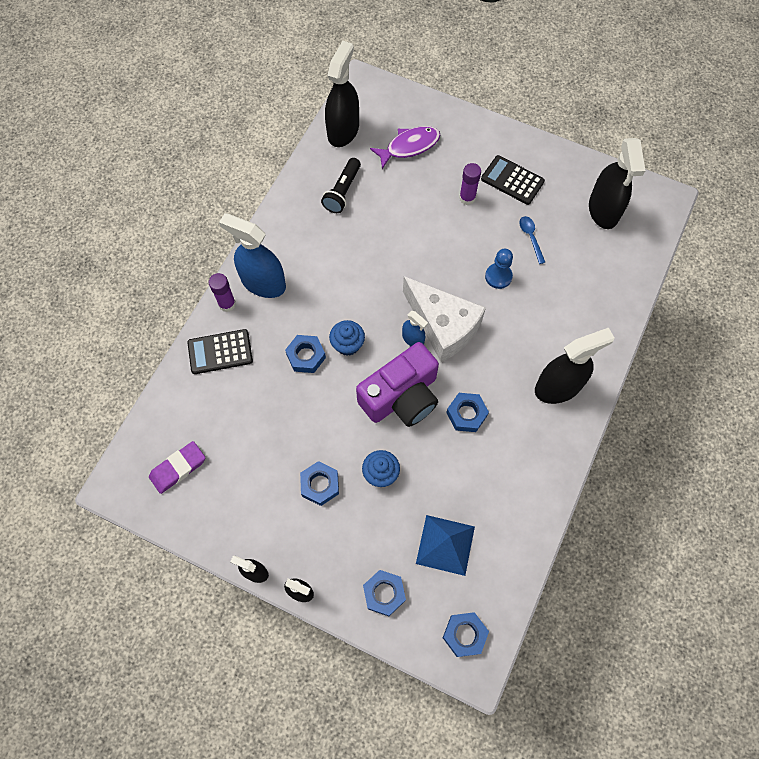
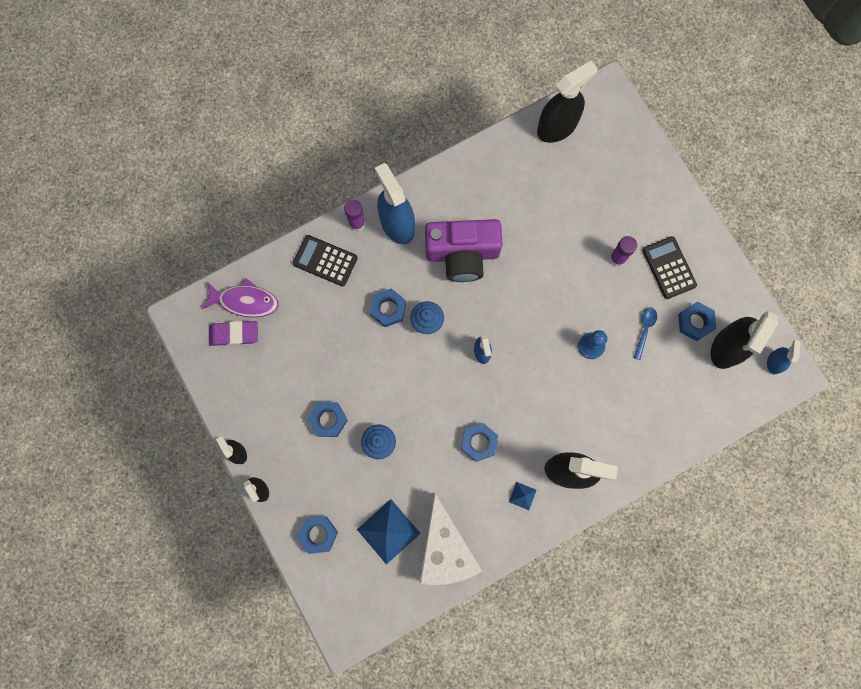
camera: 35 degrees right, 10 degrees up
black flashlight [321,158,361,213] -> none
purple camera [356,342,439,427] -> purple camera moved to [425,219,503,282]
purple fish [370,126,440,169] -> purple fish moved to [202,279,279,318]
white cheese [403,276,486,362] -> white cheese moved to [419,494,482,585]
blue nut [443,612,489,657] -> blue nut moved to [678,302,716,341]
none -> blue pyramid [509,482,537,510]
none -> blue spray bottle [767,340,801,375]

